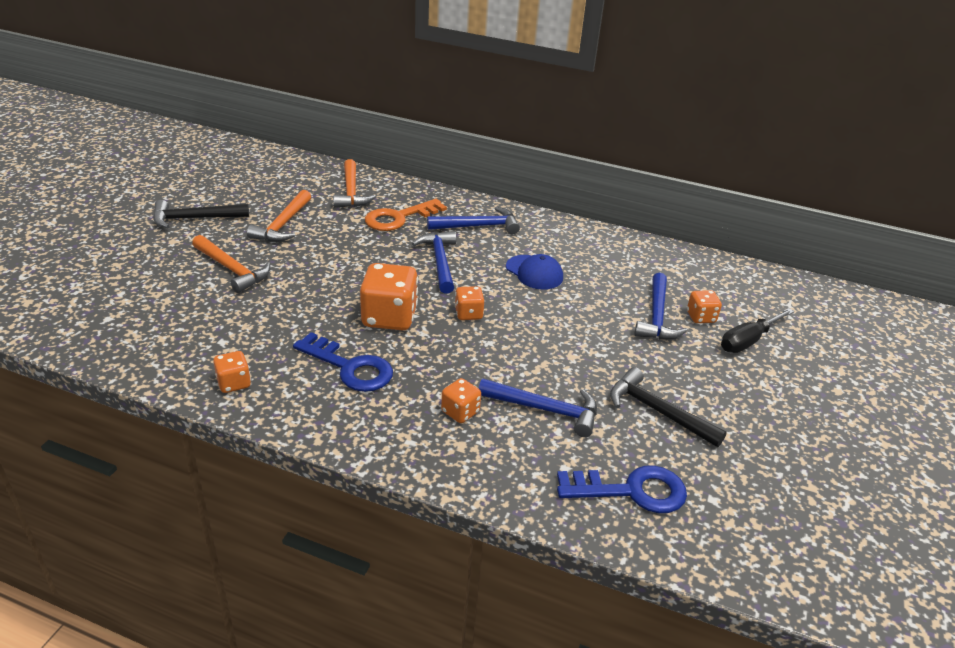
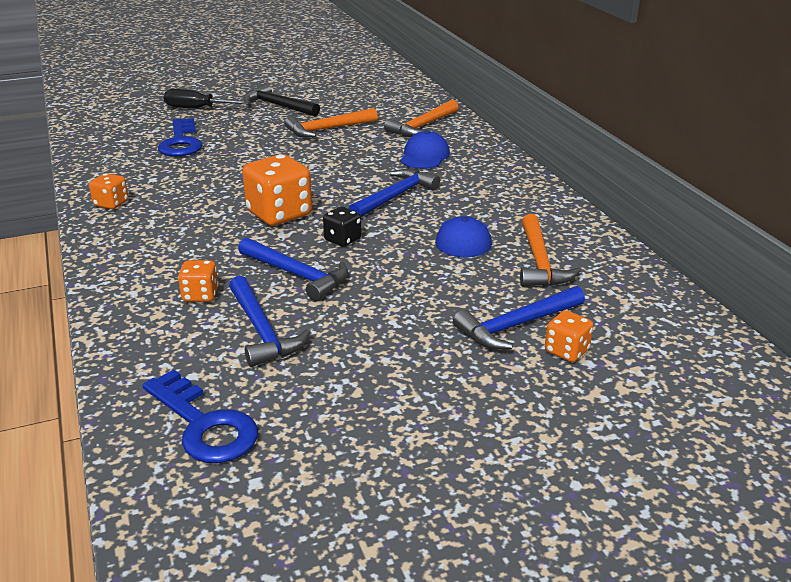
camera: 50 degrees right, 5 degrees down
orange hammer [192,235,271,293] -> orange hammer moved to [520,214,581,287]
blue key [293,332,393,392] -> blue key moved to [158,118,202,157]
orange key [365,199,447,231] -> blue cap [400,131,450,169]
blue hammer [427,207,520,234] -> blue hammer moved to [238,237,348,301]
orange dice [455,286,484,320] -> black dice [323,207,361,247]
black hammer [610,367,727,447] -> none
black screwdriver [721,308,794,353] -> black screwdriver moved to [164,89,250,108]

